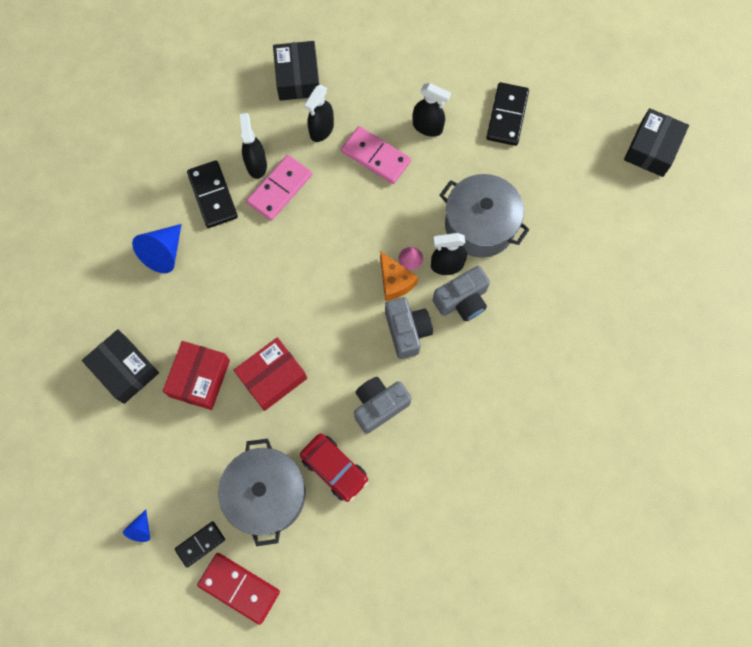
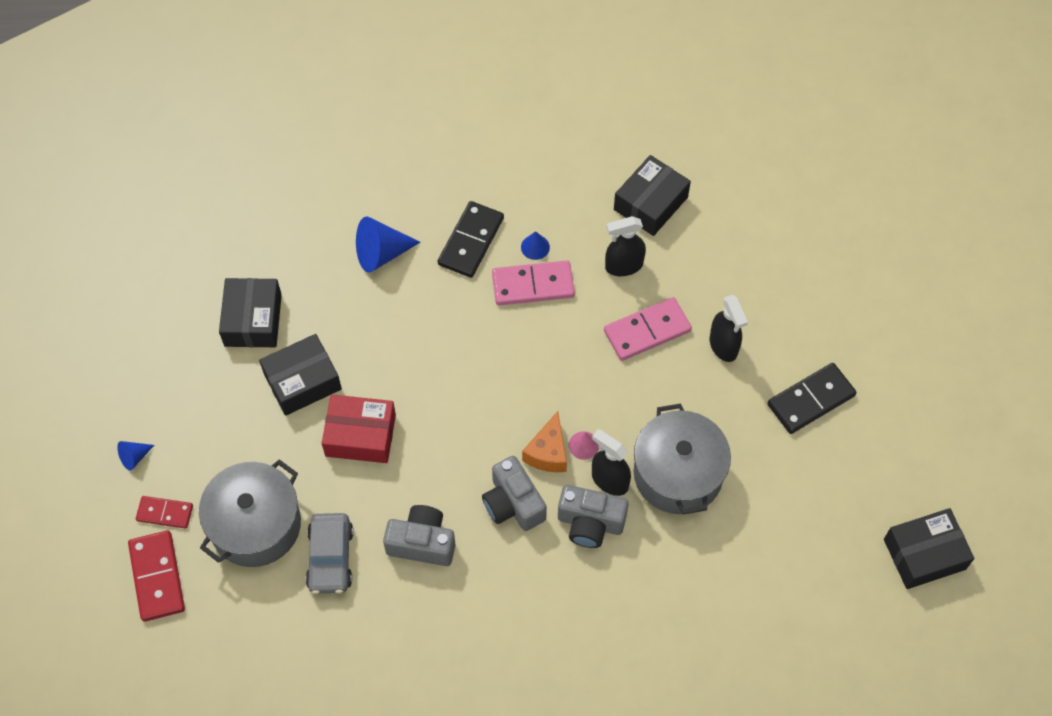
camera: 45 degrees right, 10 degrees down
red box [163,341,230,410] -> black box [259,334,342,416]
black domino [175,521,225,568] -> red domino [136,496,193,529]
black spray bottle [240,113,267,179] -> blue cone [521,231,550,260]
red car [300,434,368,502] -> grey car [305,513,354,594]
pink domino [341,126,411,184] -> pink domino turned 75 degrees clockwise [604,297,692,361]
grey camera [385,297,433,359] -> grey camera turned 120 degrees clockwise [482,456,547,531]

